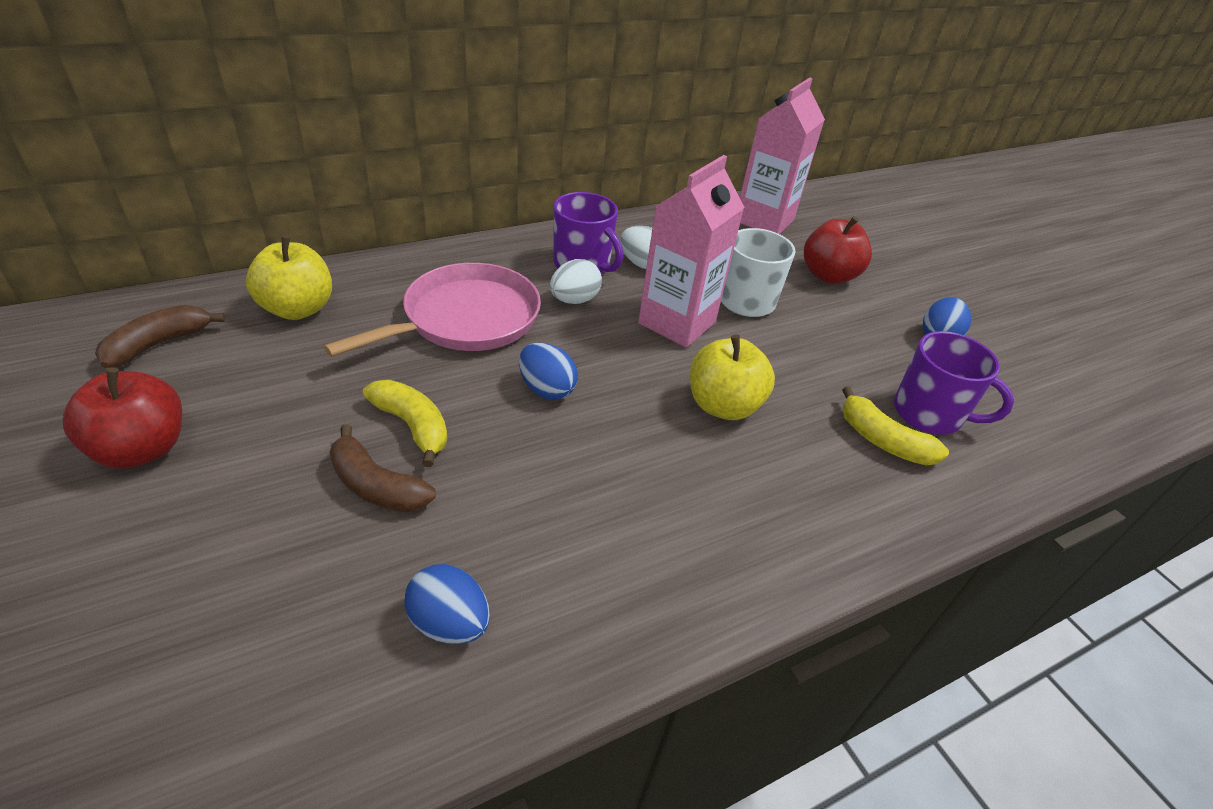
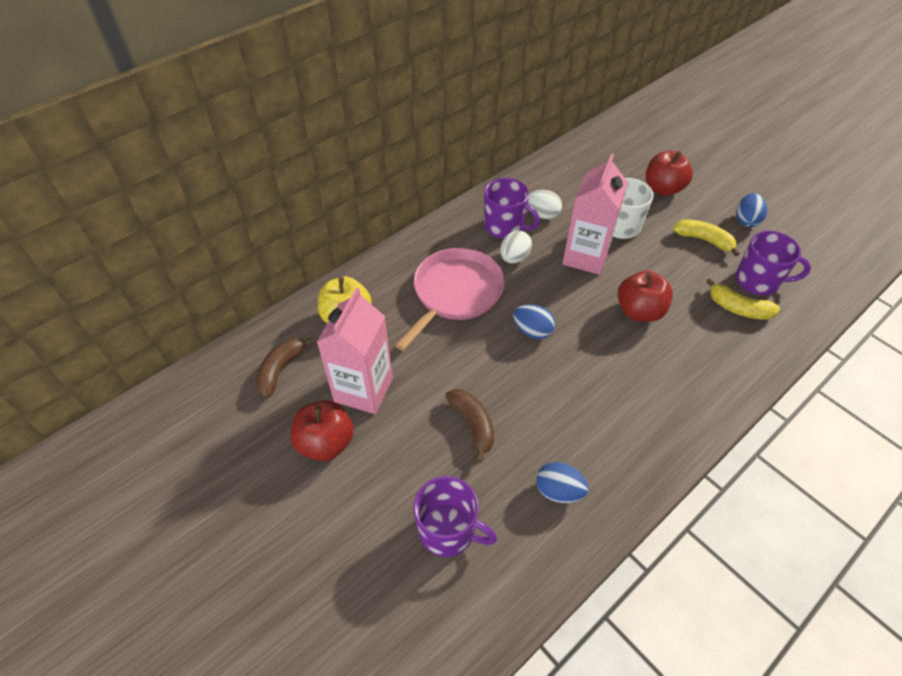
camera: 10 degrees left, 10 degrees up
brown banana [329,424,436,512] -> brown banana turned 135 degrees counterclockwise [445,389,494,463]
yellow banana [363,380,447,467] -> yellow banana moved to [673,219,740,257]
yellow apple [690,334,775,420] -> red apple [618,270,673,322]
pink carton [740,77,825,234] -> pink carton moved to [317,288,393,414]
none -> purple mug [413,476,497,557]

